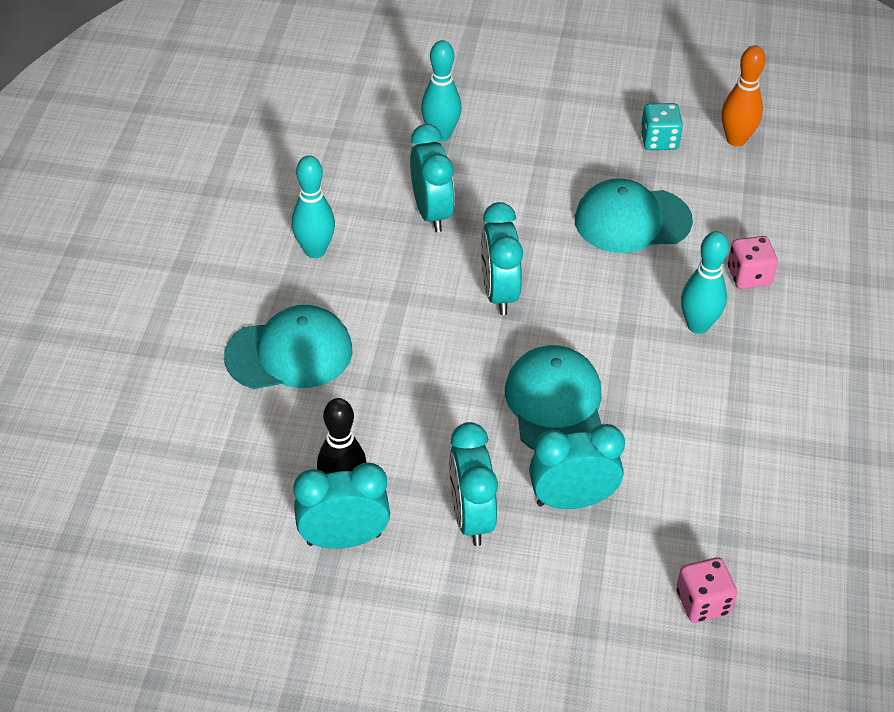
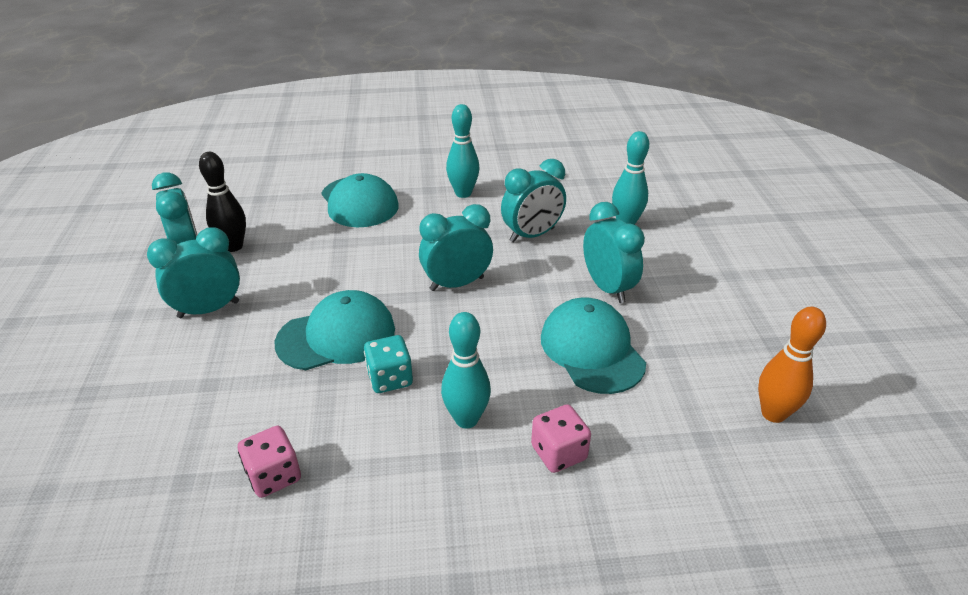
camera: 75 degrees right, 10 degrees down
turquoise clock [529,424,625,509] -> turquoise clock moved to [583,202,645,303]
turquoise dice [641,103,683,150] -> turquoise dice moved to [364,335,413,393]
pink dice [676,557,737,623] -> pink dice moved to [238,426,301,498]

